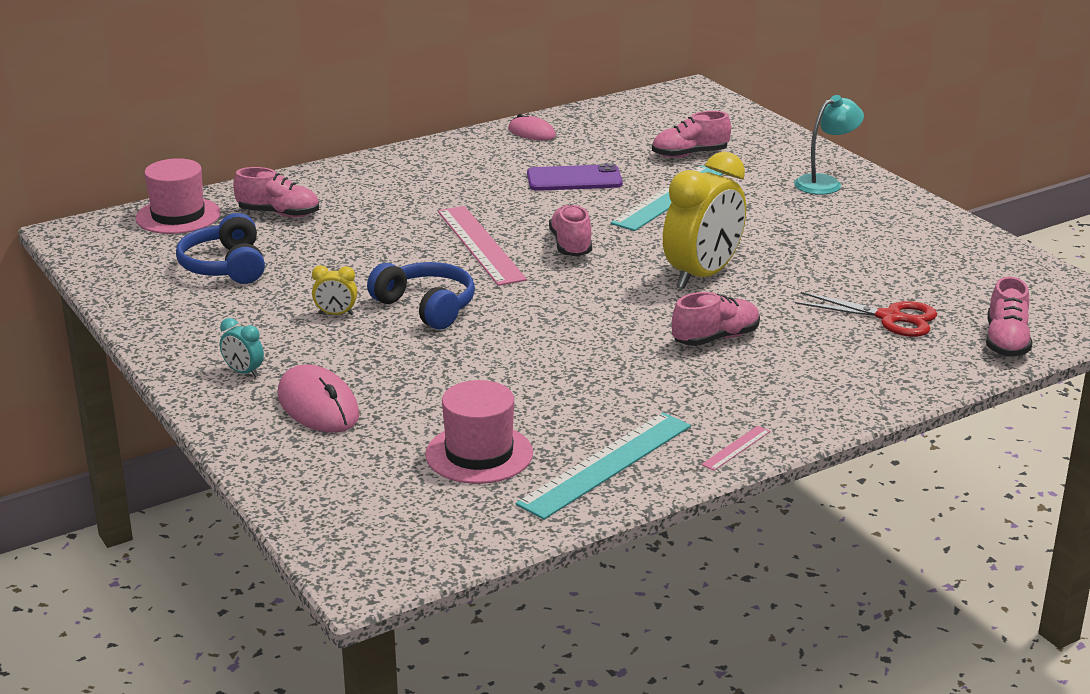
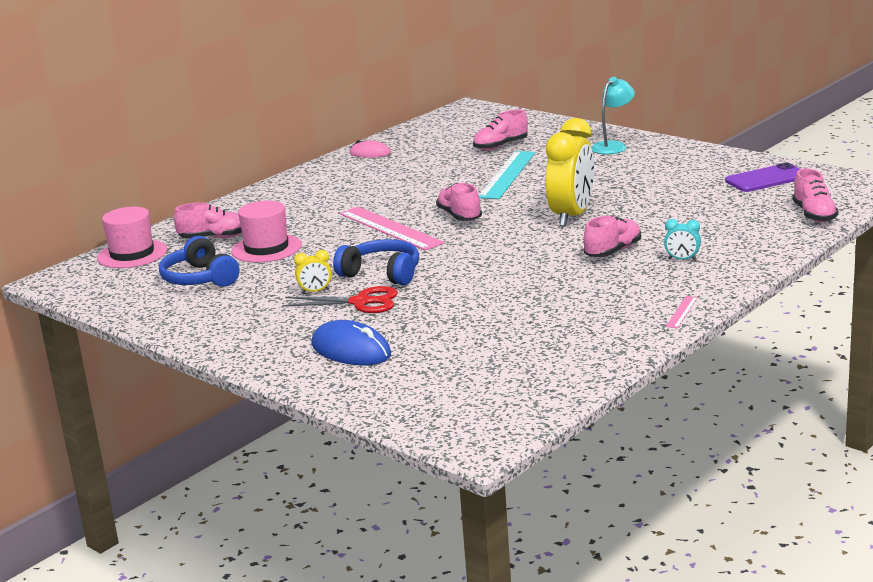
camera: 15 degrees left, 5 degrees down
turquoise clock [220,318,264,377] -> turquoise clock moved to [664,219,701,261]
pink mouse [278,364,360,433] -> blue mouse [311,320,391,365]
pink hat [425,380,533,484] -> pink hat moved to [231,201,302,263]
turquoise ruler [516,412,691,520] -> none
purple phone [527,164,623,191] -> purple phone moved to [725,163,800,192]
red scissors [795,292,937,337] -> red scissors moved to [282,286,398,313]

